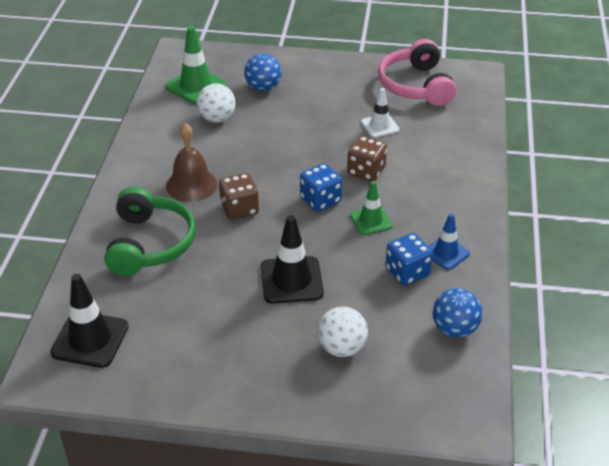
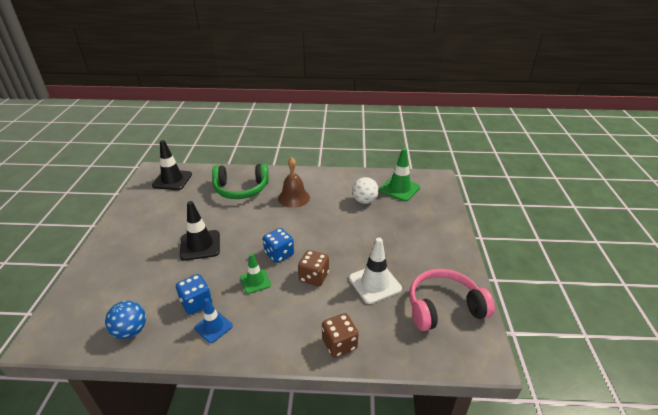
camera: 85 degrees right, 5 degrees down
brown dice [219,173,259,220] -> brown dice moved to [322,313,359,358]
blue ball [244,53,281,91] -> none
white ball [318,307,368,357] -> none
white traffic cone [361,88,400,138] -> white traffic cone [349,238,402,304], size x1.58

